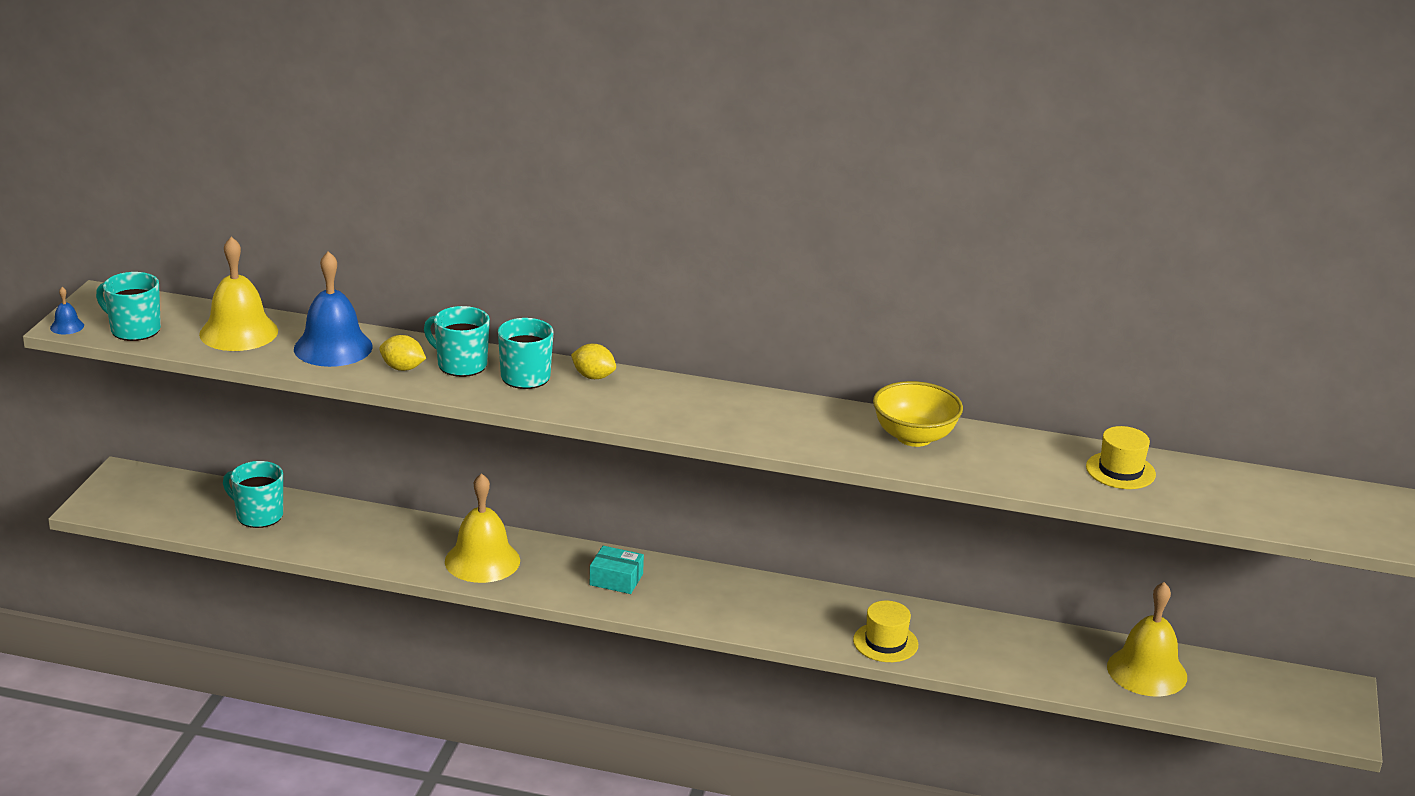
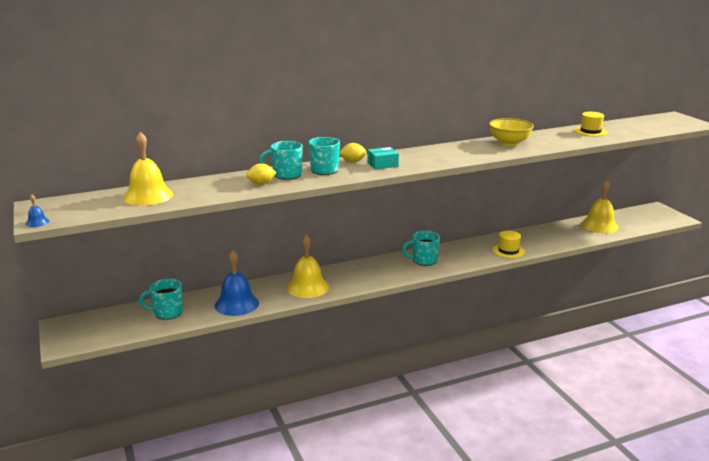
camera: 35 degrees left, 5 degrees down
turquoise mug [96,272,161,341] -> turquoise mug moved to [402,231,440,266]
blue bell [294,251,373,367] -> blue bell moved to [215,250,259,316]
turquoise box [590,546,644,594] -> turquoise box moved to [368,147,399,169]

